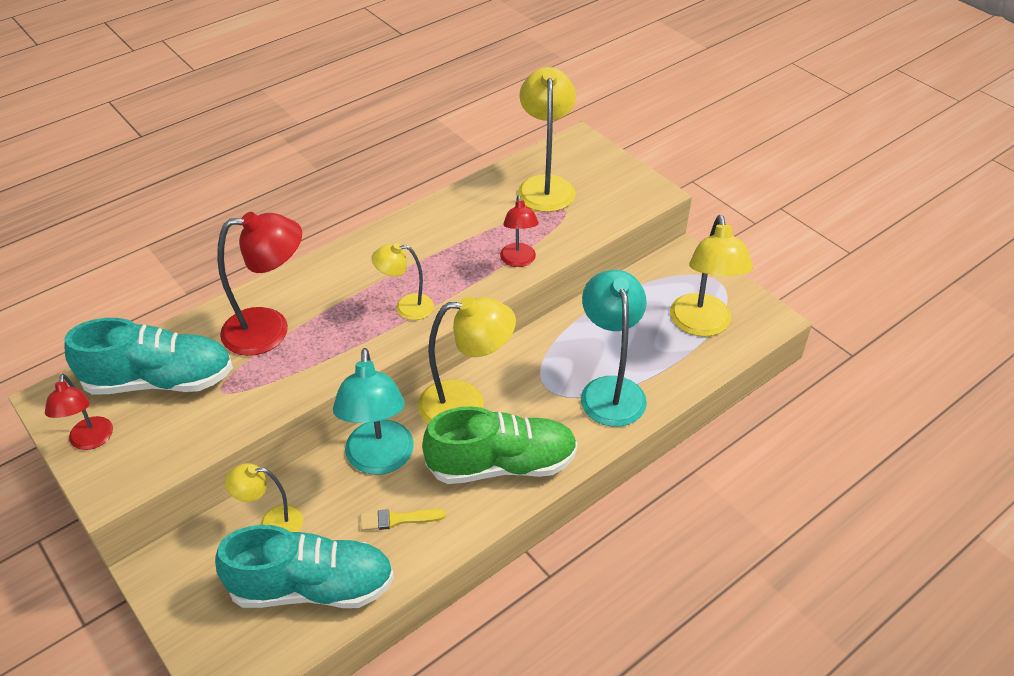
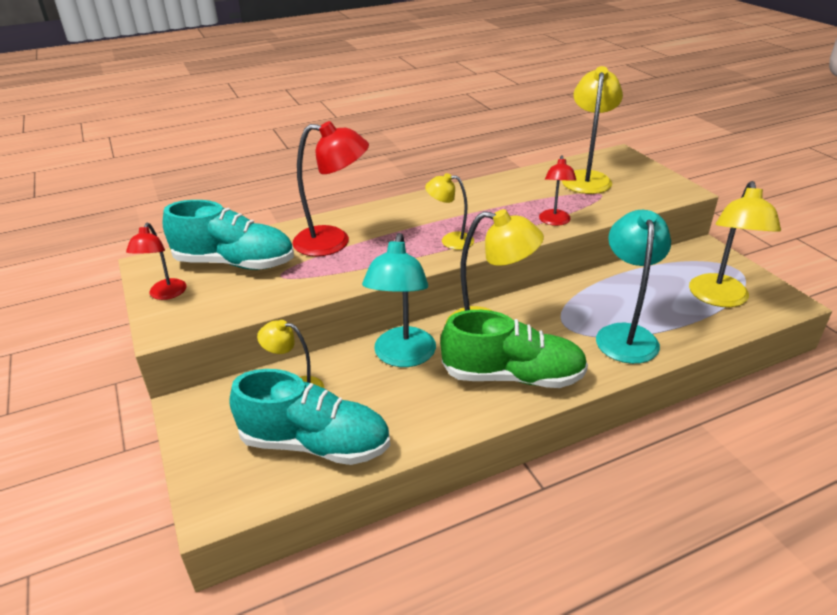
camera: 15 degrees right, 10 degrees down
yellow brush [360,509,446,531] -> none

